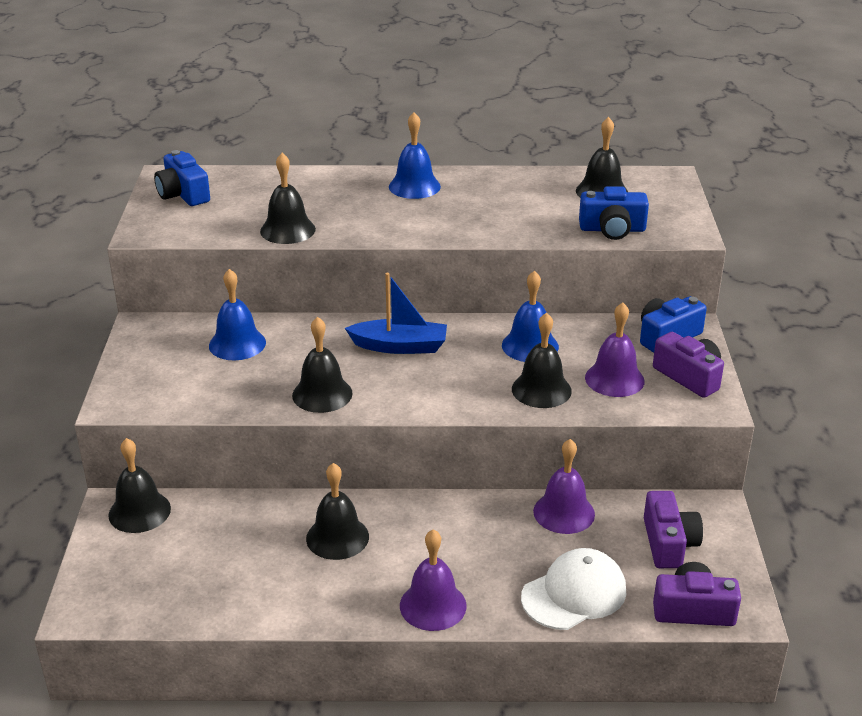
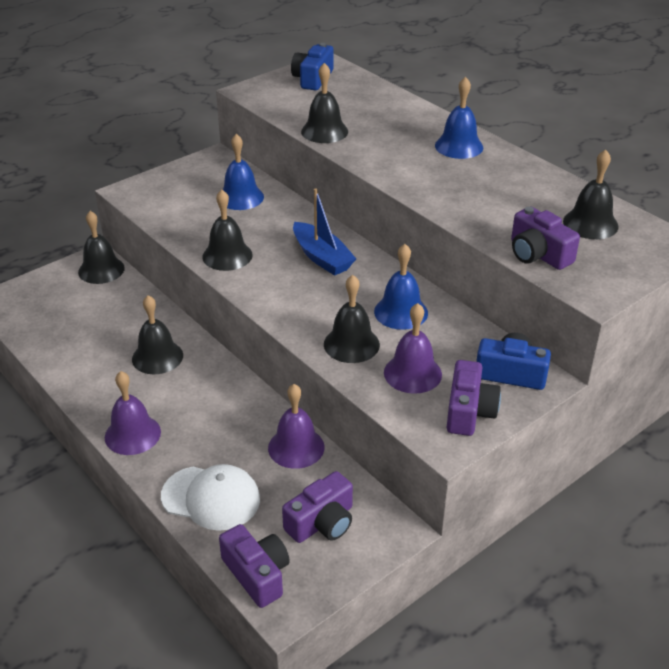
camera: 50 degrees right, 5 degrees up
blue camera [579,186,649,240] -> purple camera [511,207,580,270]

